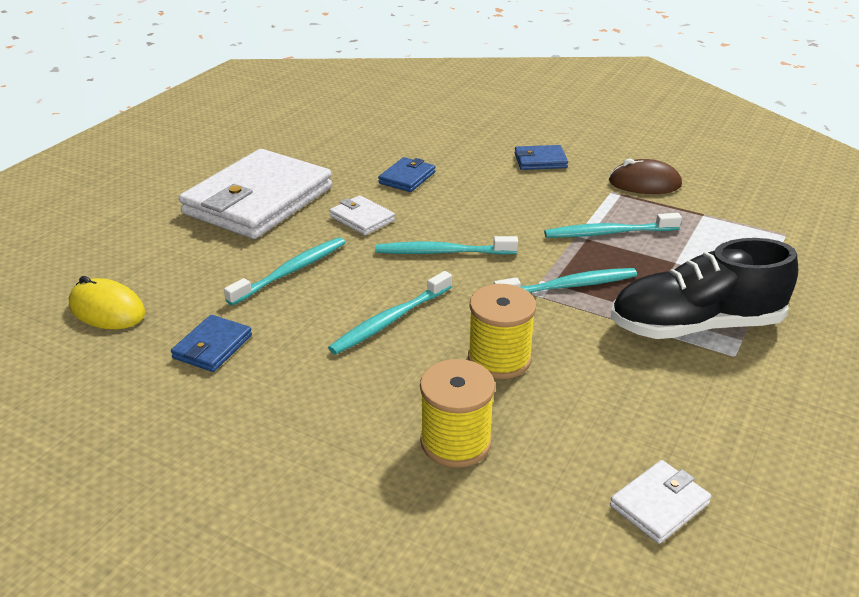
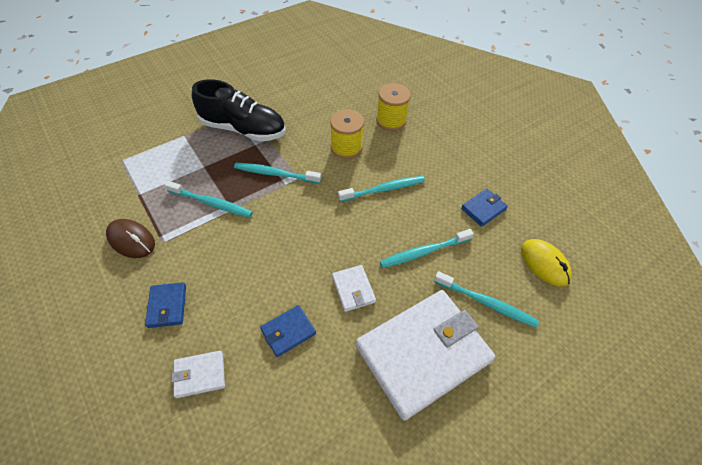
camera: 155 degrees left, 20 degrees up
turquoise toothbrush [375,236,518,255] -> turquoise toothbrush moved to [434,271,539,328]
blue wallet [515,145,568,170] -> blue wallet turned 60 degrees clockwise [145,282,186,328]
white wallet [610,460,711,544] -> white wallet moved to [171,351,225,398]

